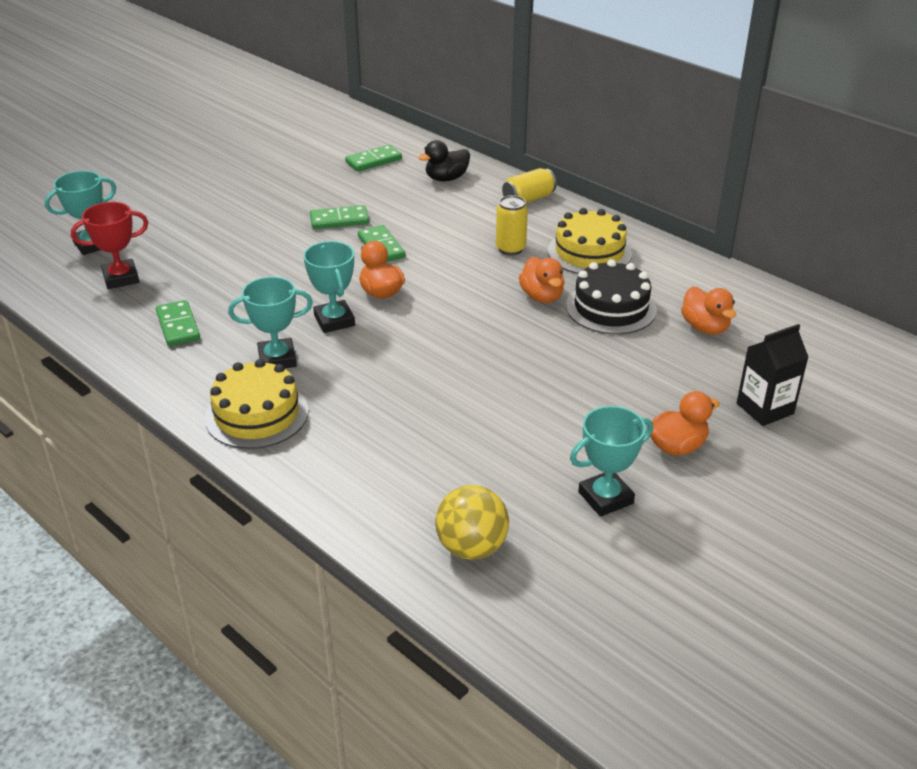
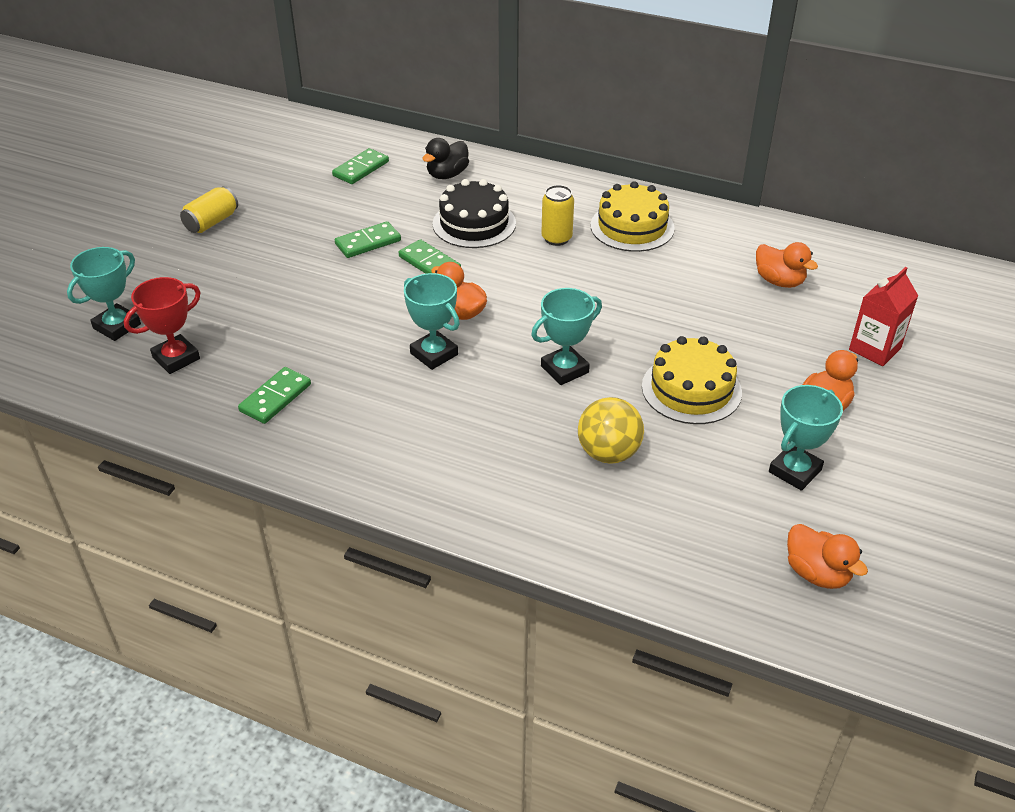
camera: 20 degrees left, 5 degrees up
green domino [156,300,200,346] -> green domino turned 75 degrees clockwise [238,367,311,424]
yellow cake [205,359,308,449] -> yellow cake moved to [642,336,742,424]
turquoise trophy [228,277,313,368] -> turquoise trophy moved to [531,288,602,385]
yellow ball [435,485,509,560] -> yellow ball moved to [578,397,644,464]
yellow can [502,168,556,203] -> yellow can moved to [180,186,238,233]
orange duck [519,257,564,303] -> orange duck moved to [787,524,868,589]
black cake [566,259,657,334] -> black cake moved to [433,179,516,248]
black carton [737,324,809,426] -> red carton [849,267,918,366]

